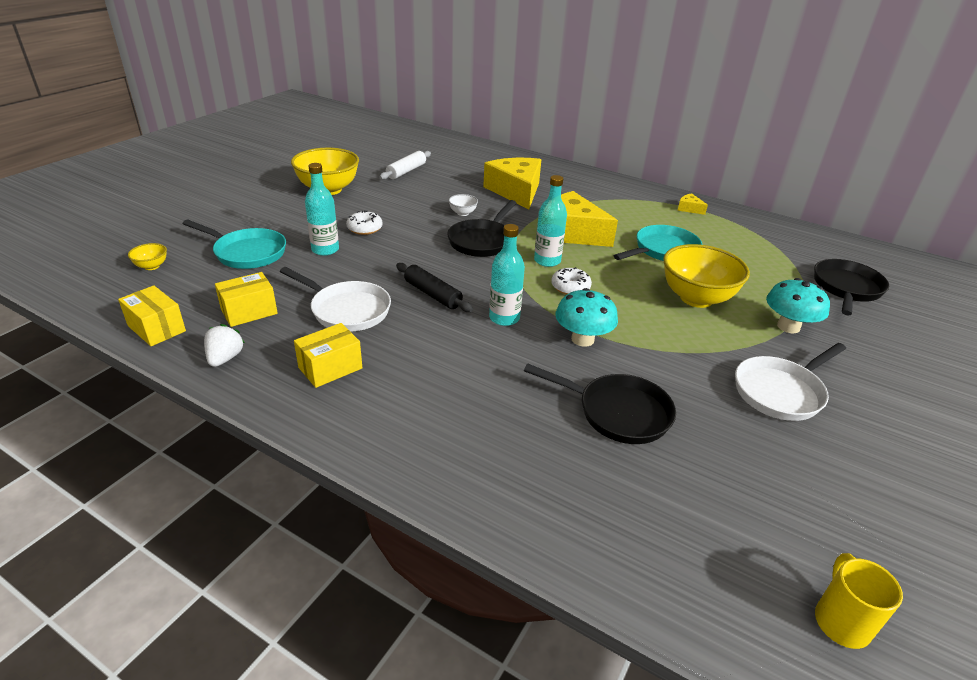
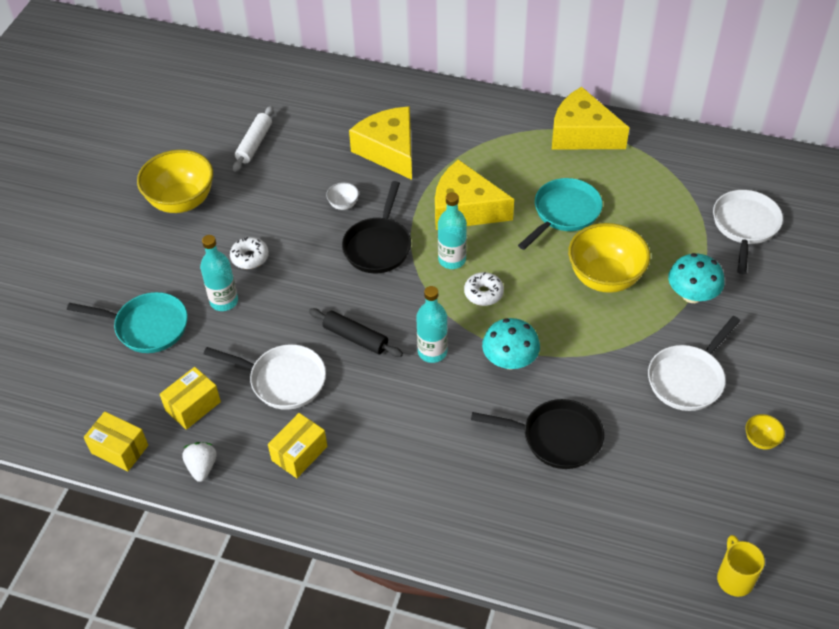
camera: 10 degrees left, 15 degrees up
yellow bowl [128,243,167,270] -> yellow bowl moved to [745,414,785,450]
yellow cheese [677,193,708,215] -> yellow cheese [552,87,630,149], size x2.45
black pan [814,259,889,315] -> white pan [713,190,783,274]

